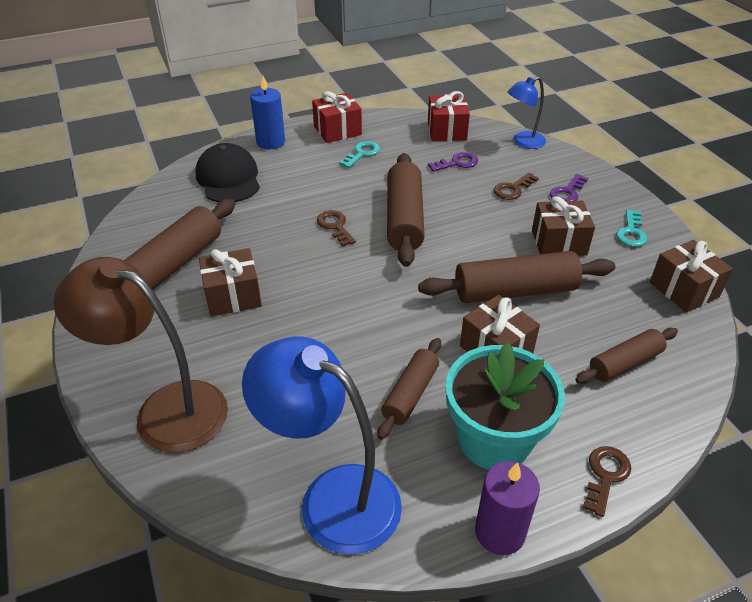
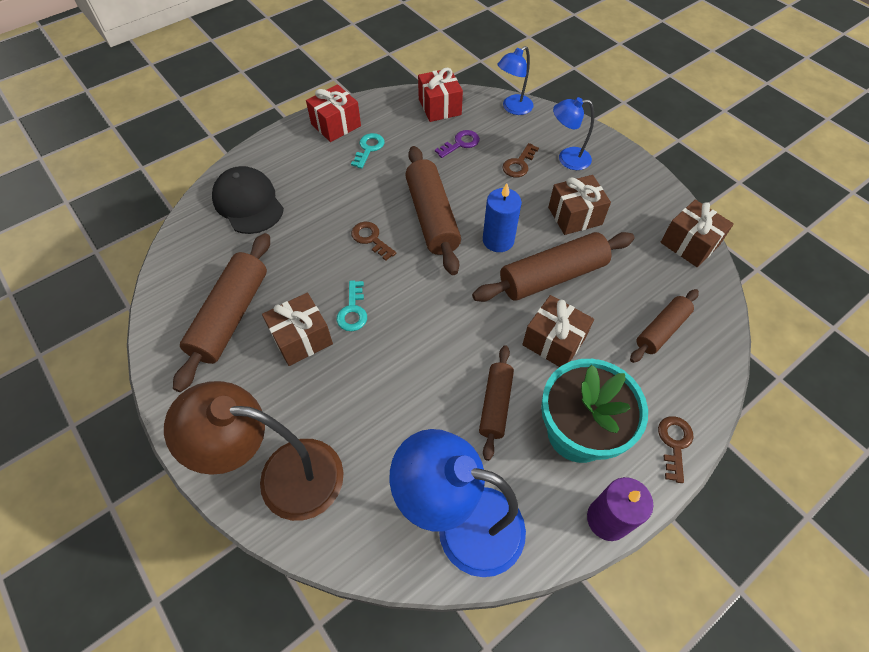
camera: 15 degrees left, 15 degrees up
blue candle [250,76,285,149] -> blue candle moved to [483,183,522,252]
purple key [550,174,588,201] -> blue lamp [553,97,594,170]
turquoise key [616,209,647,247] -> turquoise key moved to [337,280,367,331]

